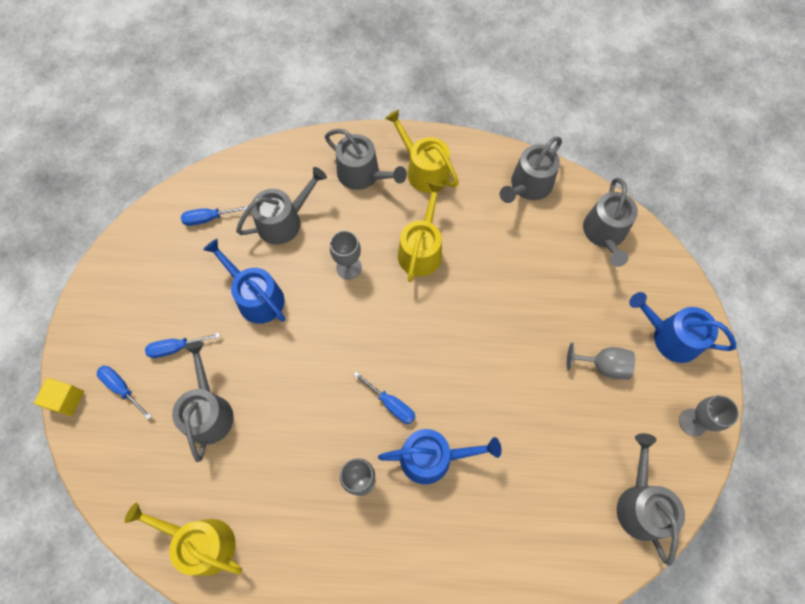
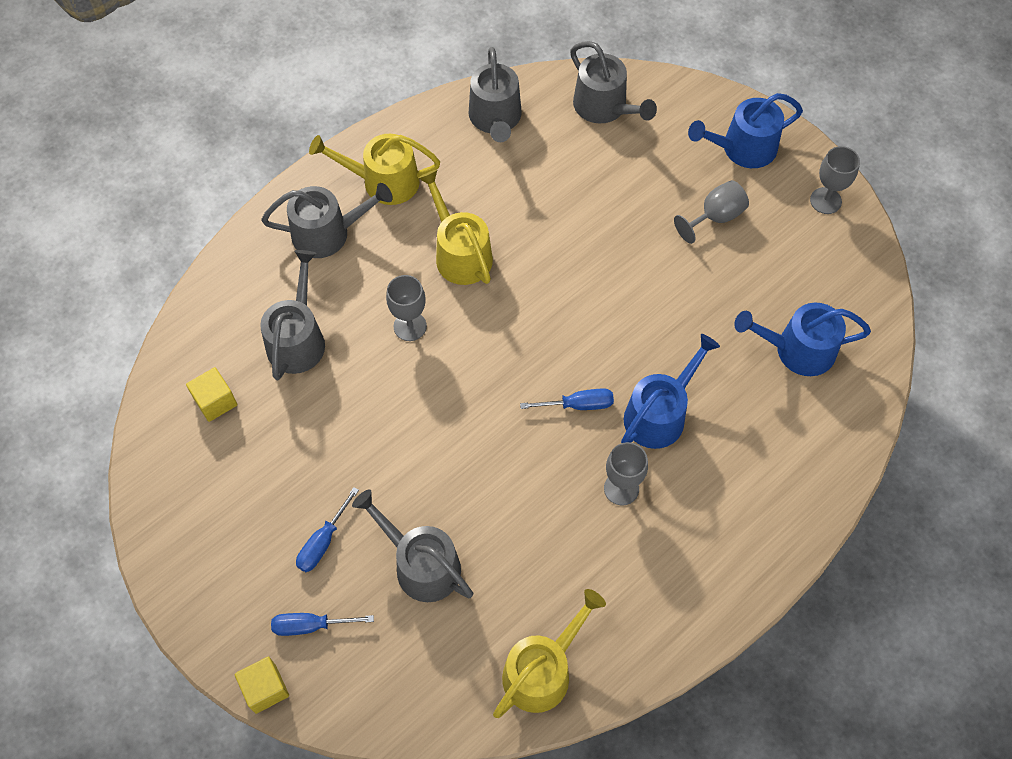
camera: 45 degrees left, 5 degrees down
yellow watering can [125,502,242,576] -> yellow watering can turned 150 degrees clockwise [493,589,606,718]
blue screwdriver [181,206,248,226] -> yellow cube [186,367,237,422]
blue watering can [203,239,285,324] -> blue watering can moved to [734,303,871,376]
grey watering can [617,433,685,566] -> none

